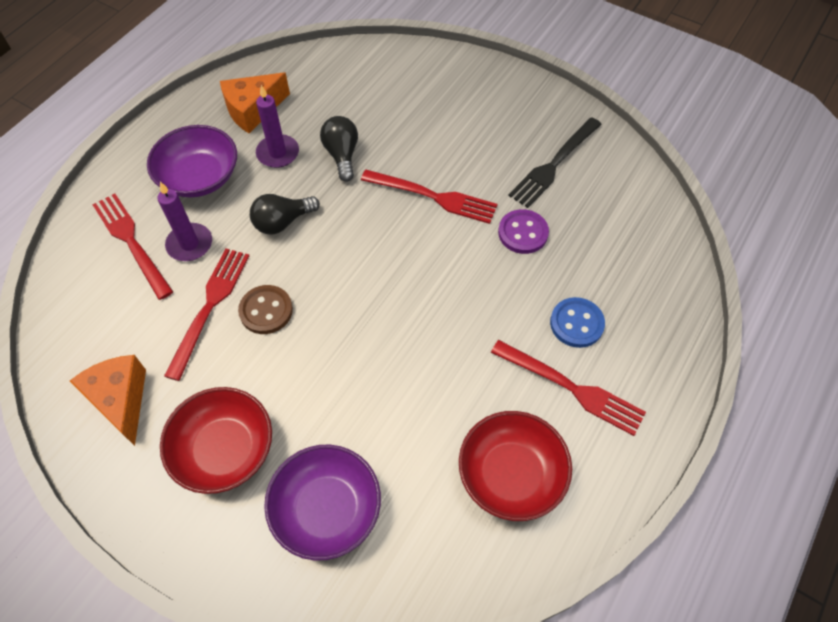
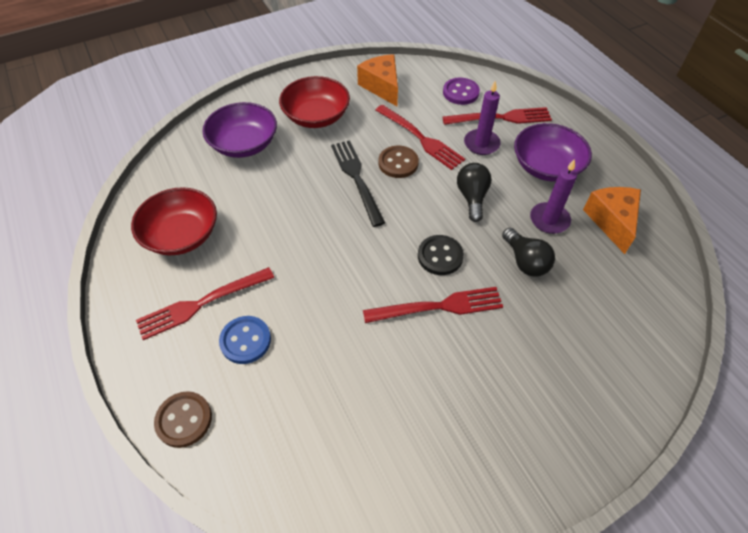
camera: 120 degrees right, 5 degrees down
orange cheese [70,355,146,446] -> orange cheese turned 120 degrees counterclockwise [357,54,398,106]
black light bulb [320,116,358,182] -> black light bulb turned 45 degrees clockwise [502,228,555,277]
red fork [361,170,497,224] -> red fork turned 150 degrees counterclockwise [363,287,503,323]
purple button [498,209,549,254] -> purple button moved to [443,77,480,105]
black fork [508,117,602,208] -> black fork moved to [331,140,385,227]
none -> brown button [154,391,212,448]
none -> black button [418,235,464,275]

